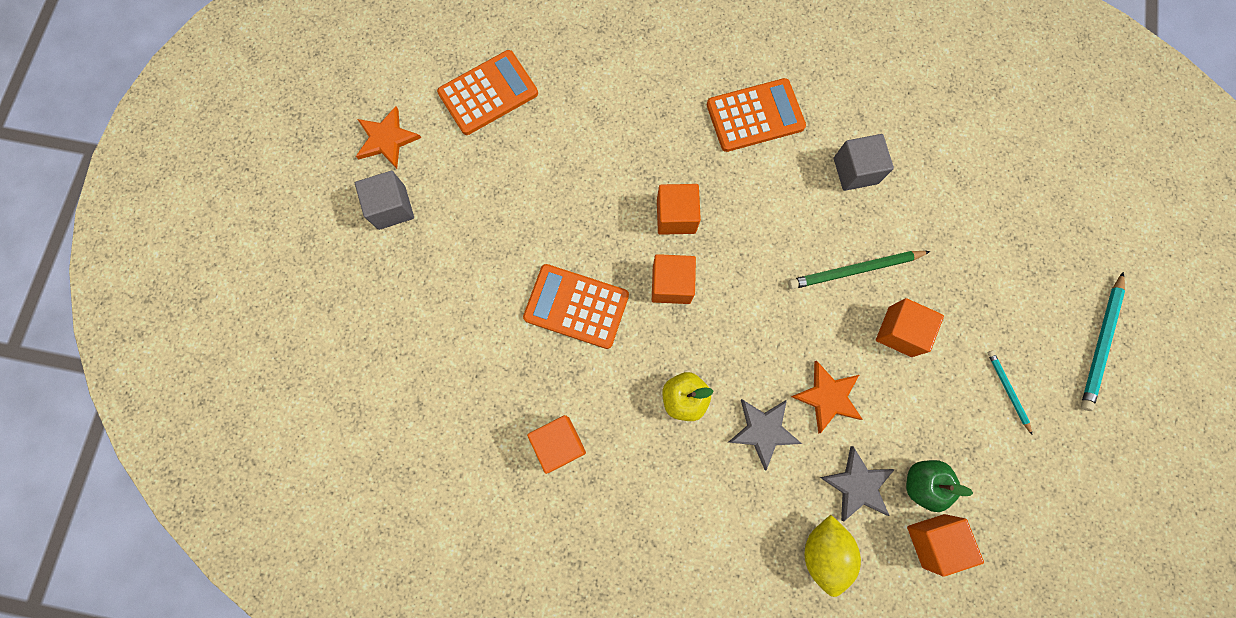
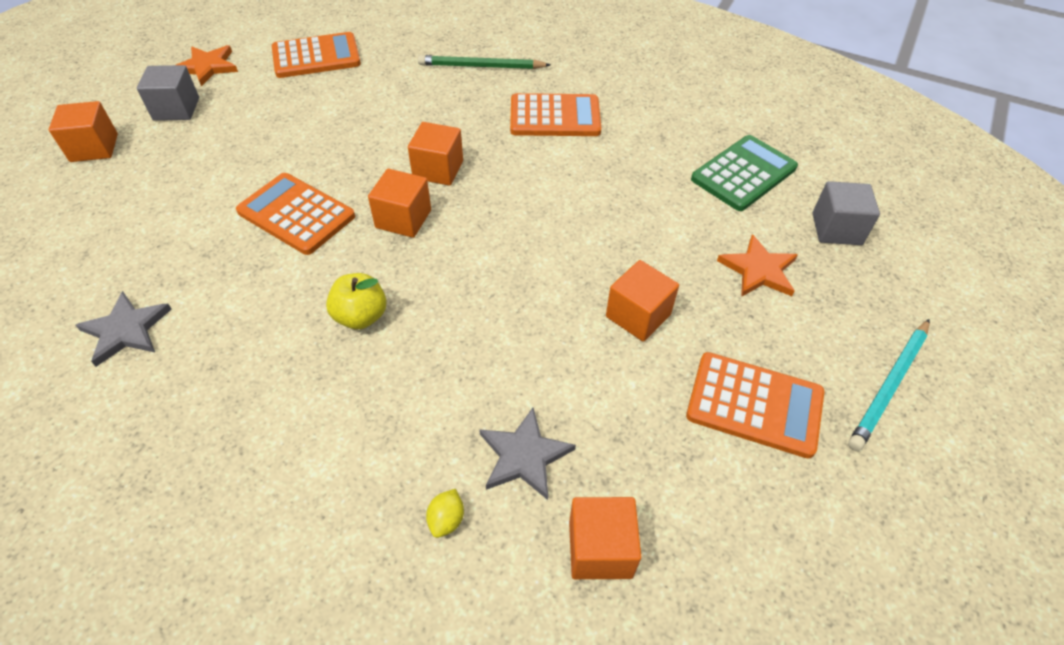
camera: 15 degrees right, 25 degrees down
orange cube [527,415,586,474] -> orange cube moved to [49,101,118,162]
grey star [729,399,802,471] -> grey star moved to [76,291,172,367]
green pencil [788,251,931,289] -> green pencil moved to [418,55,551,69]
orange star [791,361,863,433] -> orange star moved to [717,234,798,297]
yellow lemon [804,515,861,597] -> yellow lemon [426,489,464,538], size x0.50
grey cube [834,134,894,191] -> grey cube moved to [812,181,880,245]
green apple [906,460,973,512] -> none
turquoise pencil [988,351,1032,434] -> orange calculator [686,352,825,459]
none -> green calculator [691,135,798,211]

